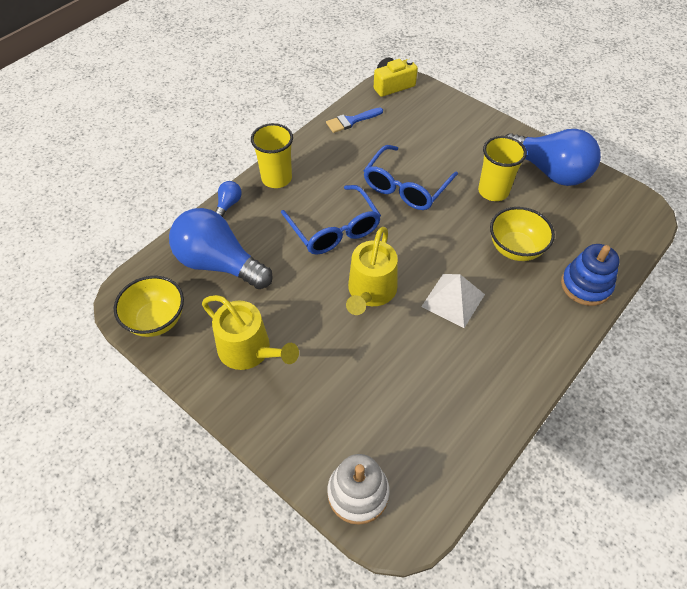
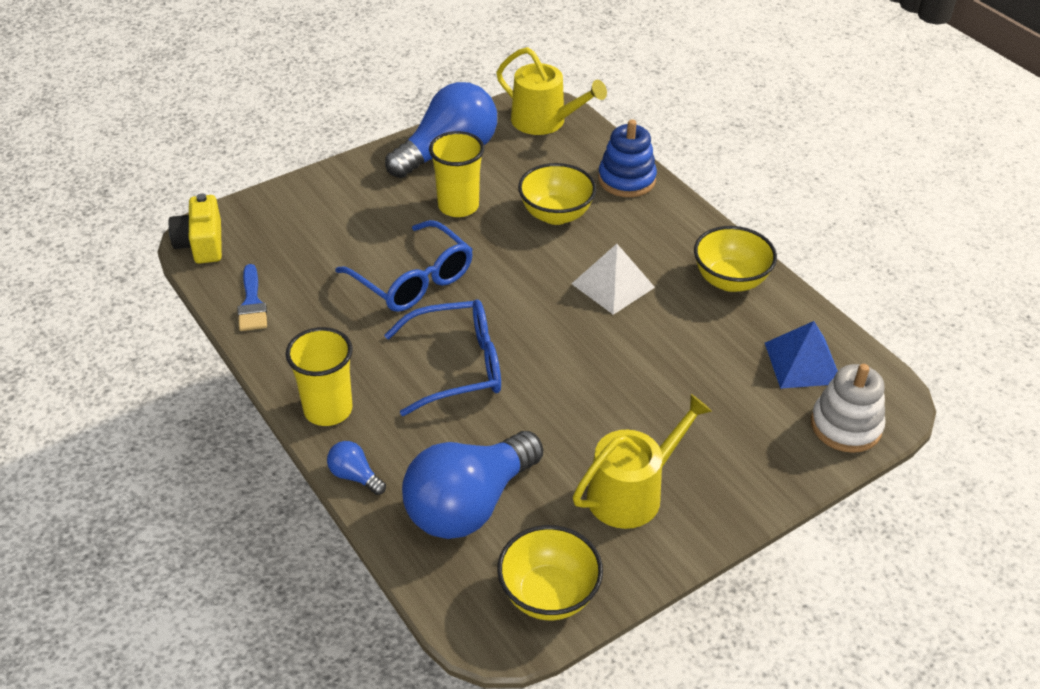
camera: 75 degrees left, 10 degrees down
yellow watering can [346,227,398,315] -> yellow watering can moved to [496,47,607,135]
none -> yellow bowl [694,226,777,292]
none -> blue pyramid [765,321,838,389]

